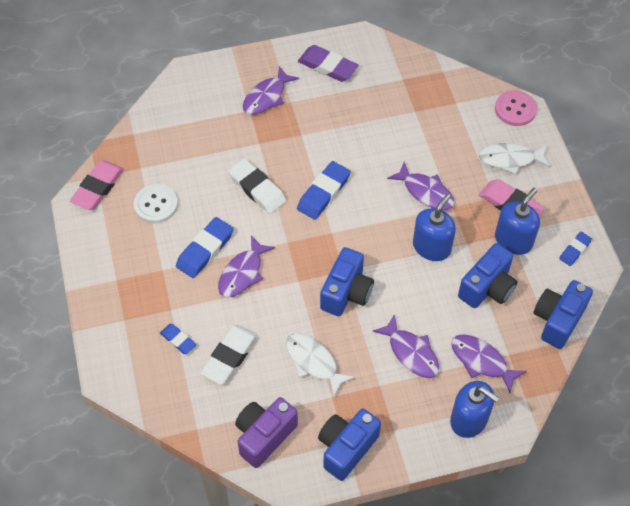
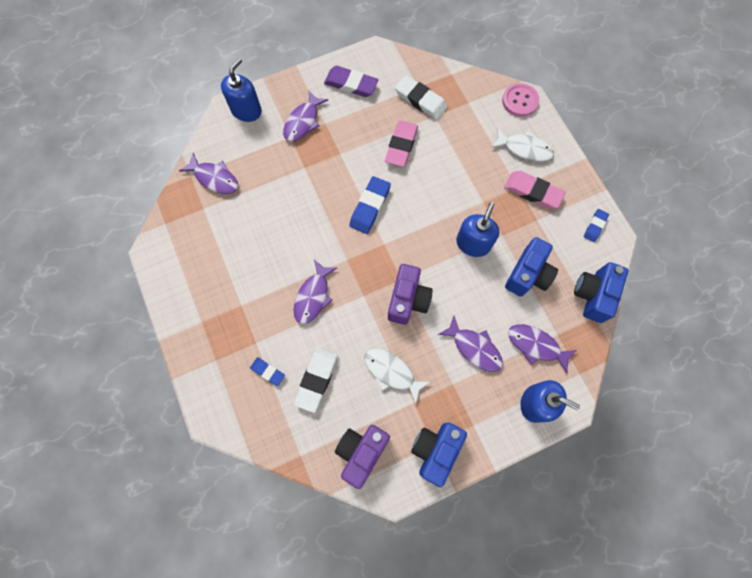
camera: 10 degrees left, 15 degrees up
pink eraser [70,160,124,210] -> pink eraser moved to [385,121,418,167]
white button [134,184,178,224] -> none
blue eraser [176,217,234,278] -> none
white eraser [228,158,286,214] -> white eraser moved to [395,75,447,120]
blue camera [320,247,374,316] -> purple camera [388,264,433,325]
purple fish [387,162,454,210] -> purple fish moved to [179,153,238,194]
white fish [479,143,550,175] -> white fish turned 150 degrees counterclockwise [491,128,554,162]
blue soap dispenser [495,188,540,255] -> blue soap dispenser moved to [221,58,262,122]

